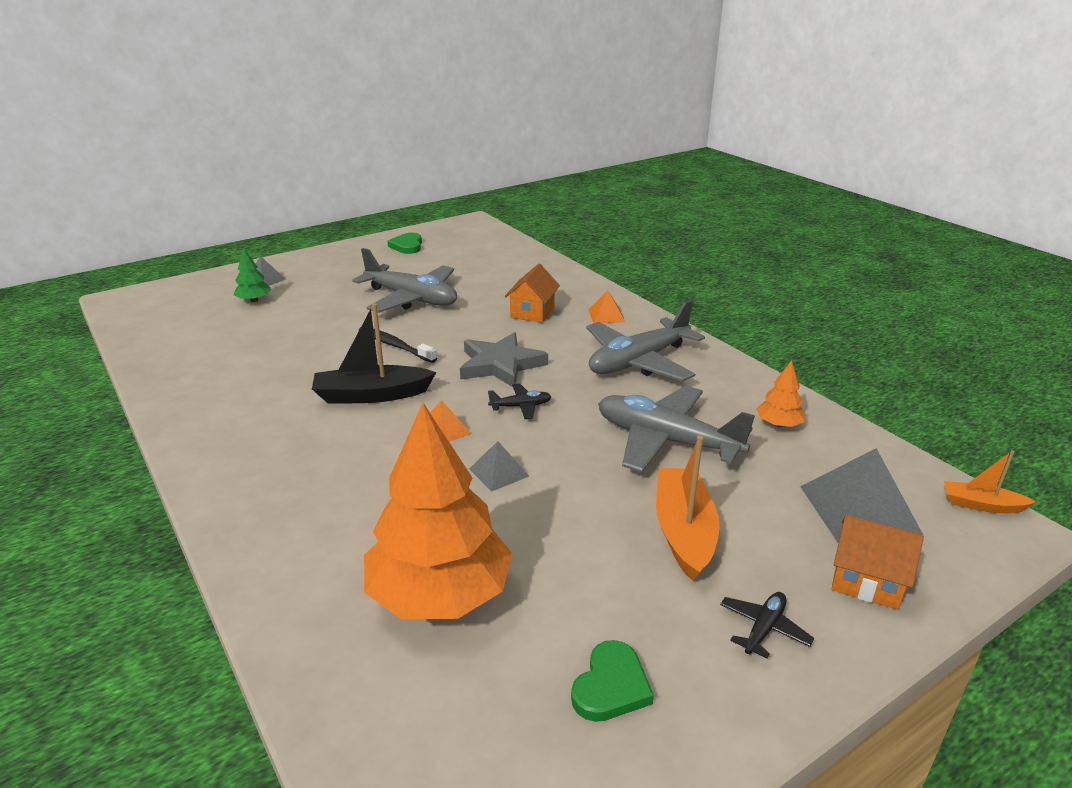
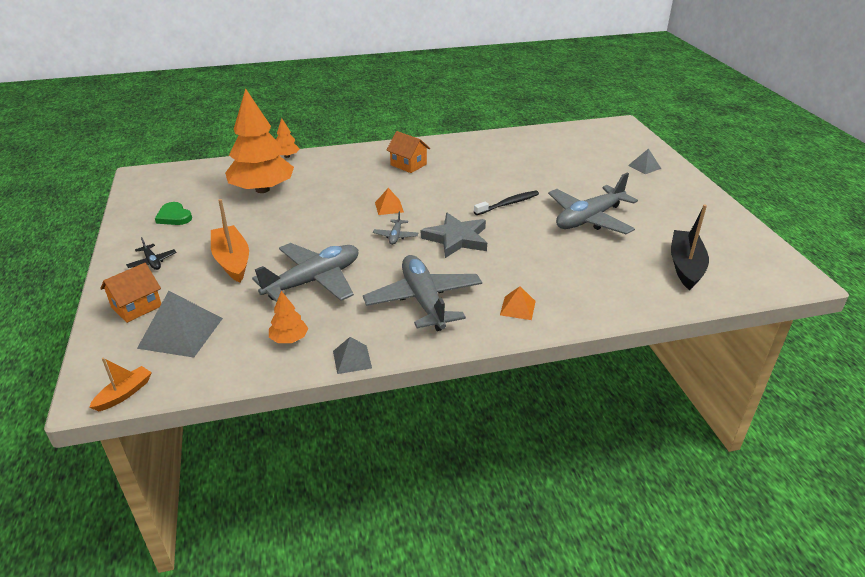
camera: 110 degrees right, 5 degrees up
green tree [234,247,272,302] -> none
black boat [312,303,436,404] -> black boat moved to [671,204,709,290]
green heart [387,233,422,254] -> none
grey pyramid [469,441,529,492] -> grey pyramid moved to [333,337,372,374]
black plane [488,383,552,419] -> grey plane [373,211,418,245]
orange house [505,264,560,323] -> orange house moved to [386,131,430,173]
orange boat [656,436,720,582] -> orange boat turned 135 degrees counterclockwise [211,199,249,283]
none -> orange tree [276,118,300,158]

